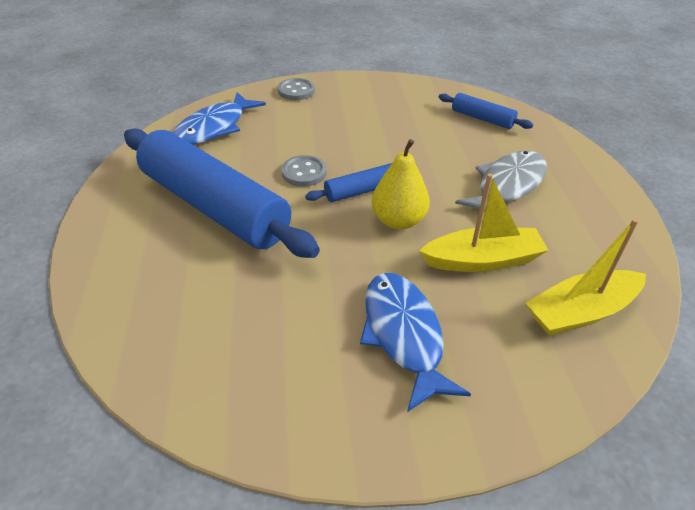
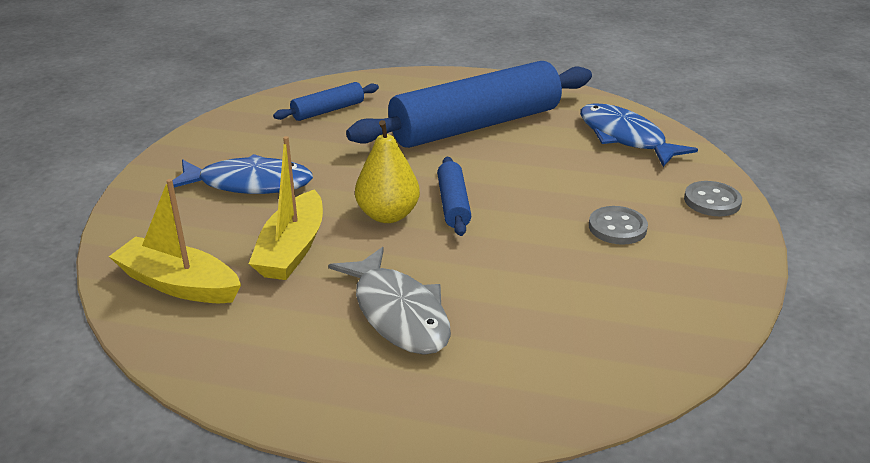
camera: 110 degrees right, 10 degrees down
grey button [281,155,327,187] -> grey button moved to [589,206,648,245]
blue rolling pin [439,93,533,129] -> blue rolling pin moved to [273,82,379,121]
yellow boat [526,219,646,336] -> yellow boat turned 60 degrees counterclockwise [109,179,241,303]

